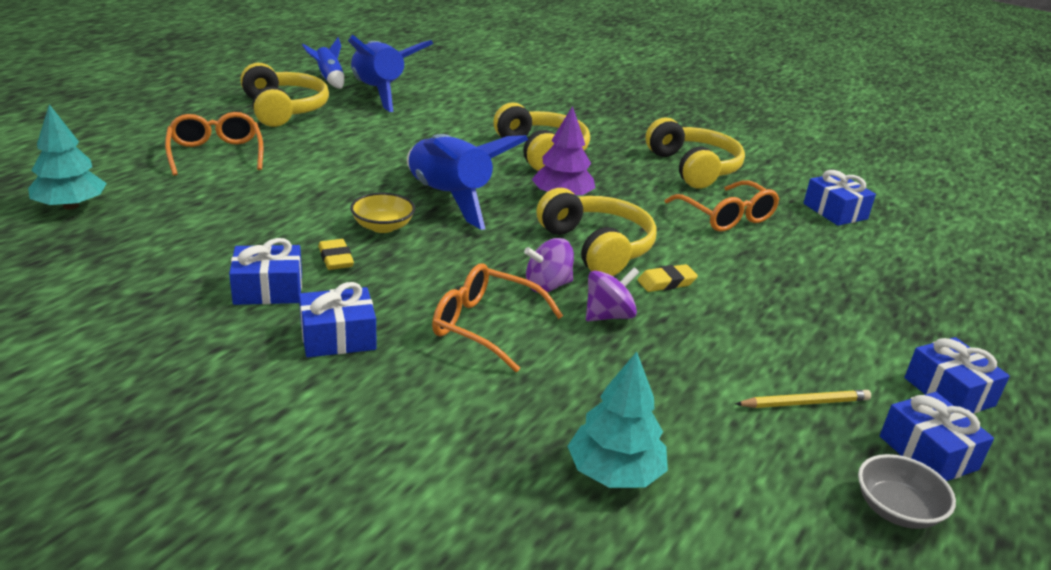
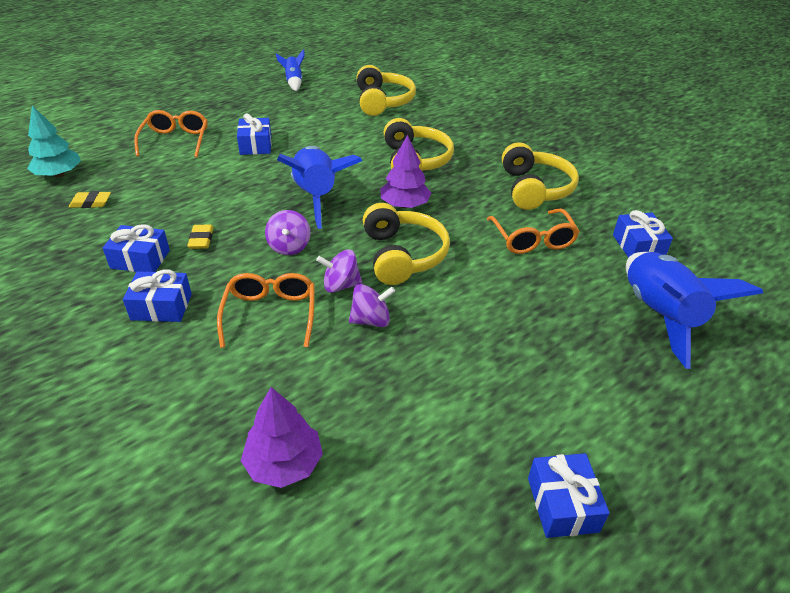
camera: 20 degrees right, 10 degrees up
yellow headphones [240,63,329,127] -> yellow headphones moved to [357,65,416,116]
blue rocket [348,35,433,112] -> blue rocket moved to [626,252,763,369]
yellow bowl [350,193,415,233] -> none
orange glasses [432,263,563,372] -> orange glasses turned 45 degrees clockwise [217,273,314,348]
turquoise tree [567,351,668,488] -> purple tree [241,387,323,488]
yellow eraser [637,264,698,292] -> yellow eraser moved to [69,191,111,208]
yellow pencil [735,390,871,408] -> none
grey bowl [858,454,956,529] -> none
blue gift [905,337,1010,414] -> blue gift moved to [237,113,271,155]
none -> purple spinning top [265,210,311,255]

